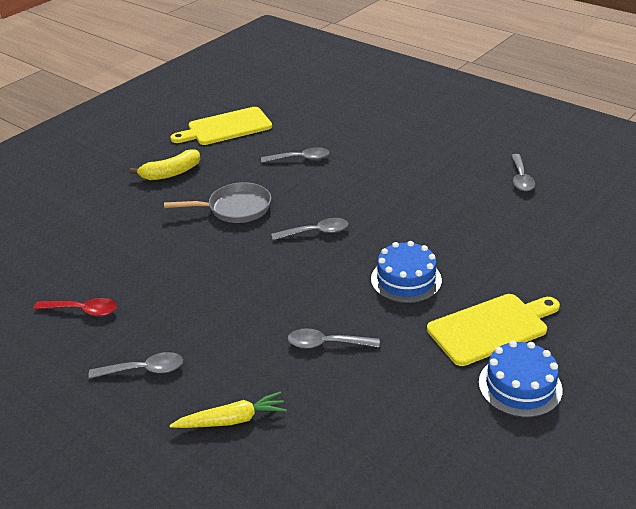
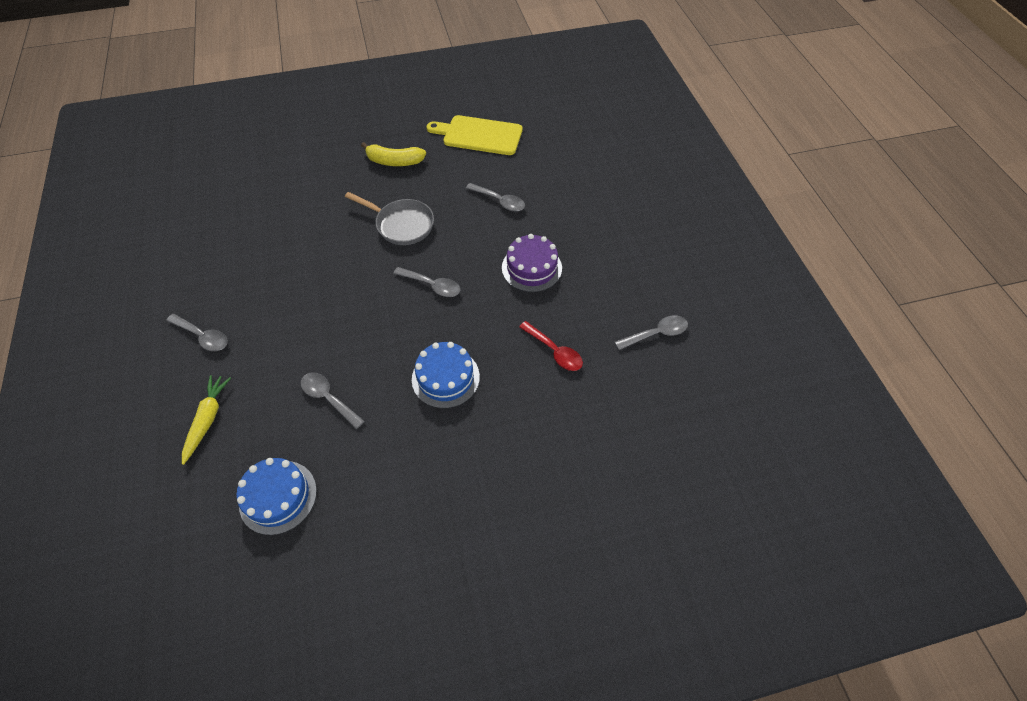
camera: 35 degrees right, 20 degrees up
red spoon [33,298,117,316] -> red spoon moved to [519,321,583,371]
yellow carrot [170,391,287,428] -> yellow carrot turned 105 degrees counterclockwise [182,375,231,465]
yellow cutting board [427,294,560,366] -> none
blue cake [479,341,563,417] -> blue cake moved to [236,458,317,535]
grey spoon [511,154,535,191] -> grey spoon turned 150 degrees counterclockwise [615,315,688,350]
none -> purple cake [502,234,562,292]

